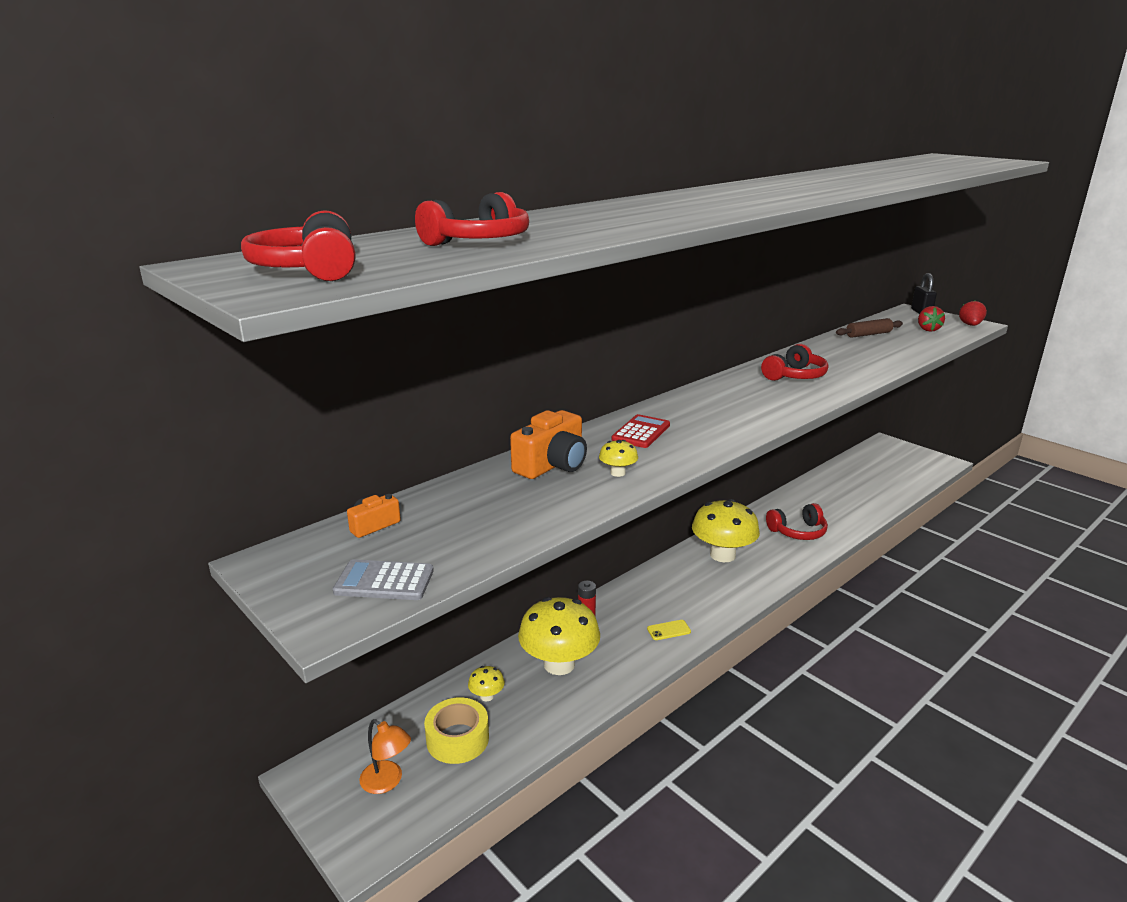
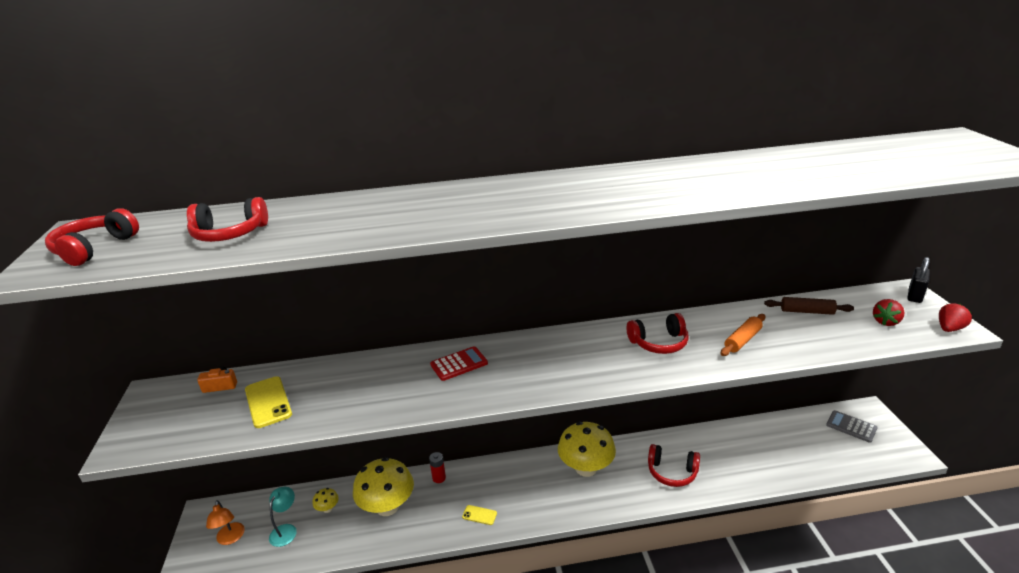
camera: 35 degrees right, 5 degrees up
grey calculator [333,559,434,600] -> grey calculator moved to [826,410,878,443]
yellow tape [424,697,489,764] -> turquoise lamp [269,487,297,547]
orange camera [510,410,587,479] -> none
yellow mushroom [599,440,638,477] -> none
none -> yellow phone [245,376,292,428]
none -> orange rolling pin [721,314,765,356]

